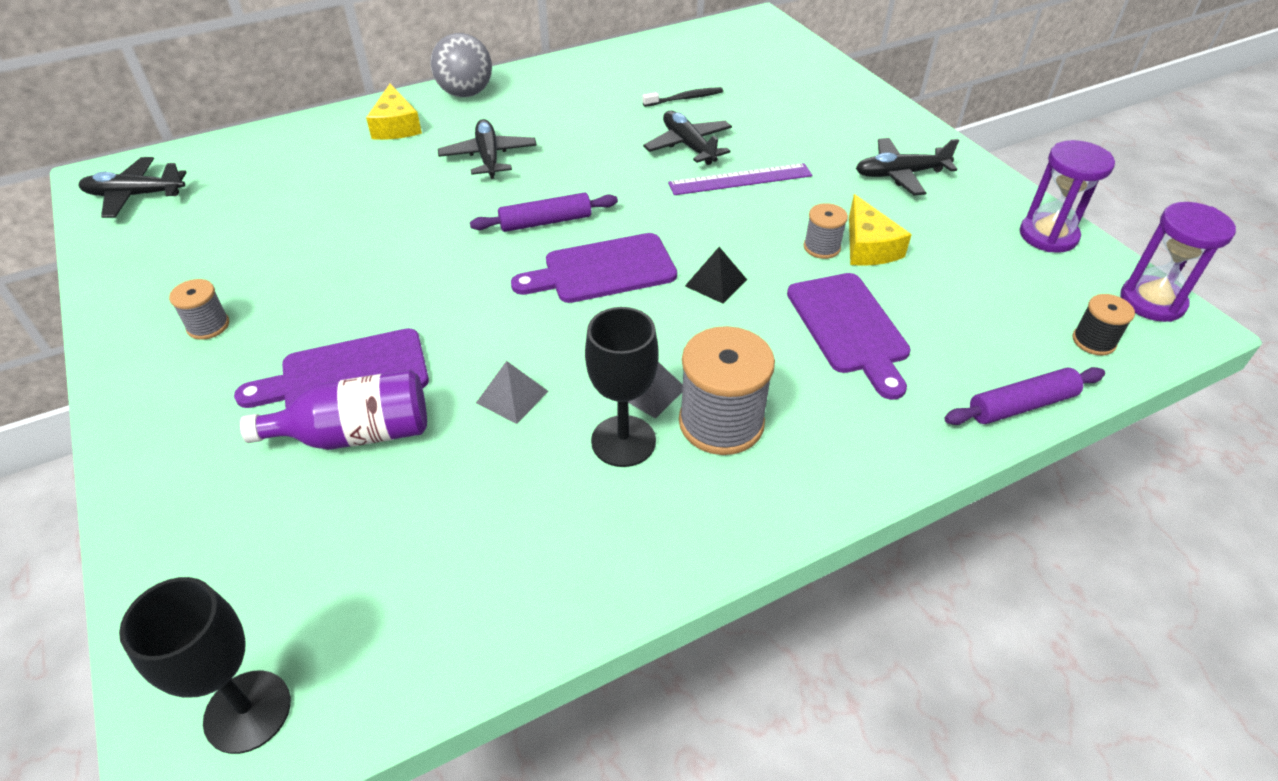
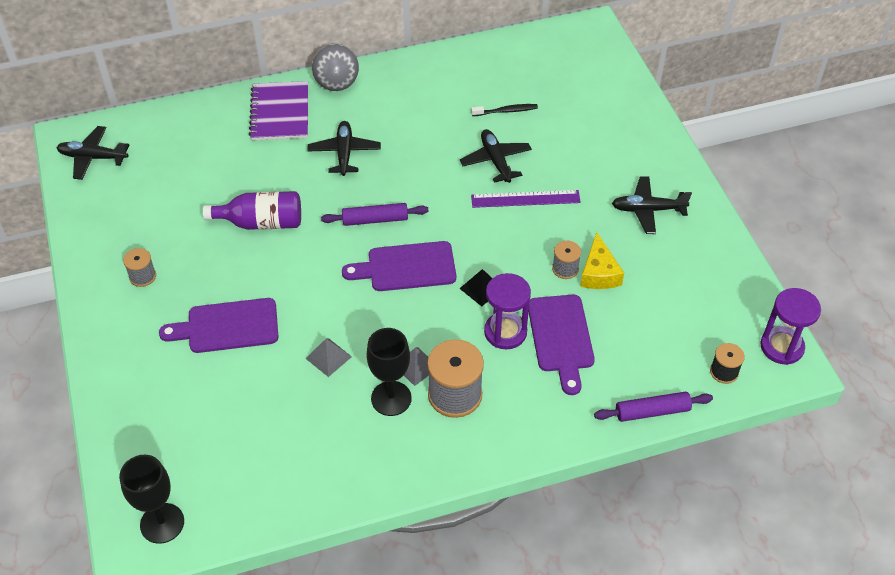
camera: 10 degrees right, 5 degrees up
purple bottle [240,370,427,450] -> purple bottle moved to [203,191,301,230]
yellow cheese [366,84,422,140] -> purple notebook [249,81,308,141]
purple hourglass [1020,140,1115,253] -> purple hourglass moved to [484,273,531,349]

